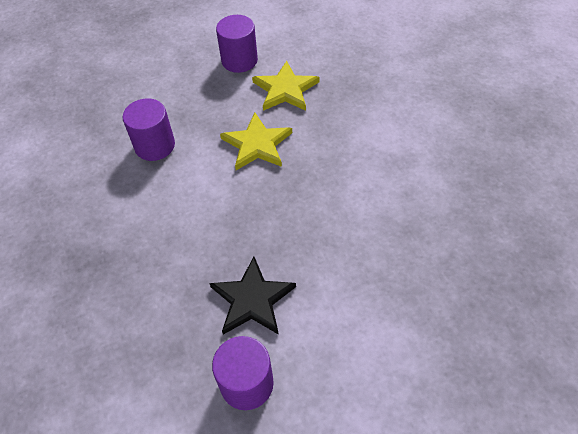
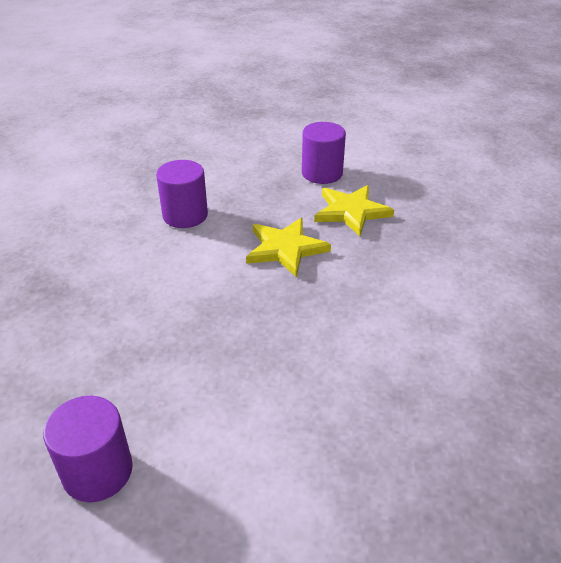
camera: 25 degrees right, 15 degrees down
black star [209,257,296,335] -> none

